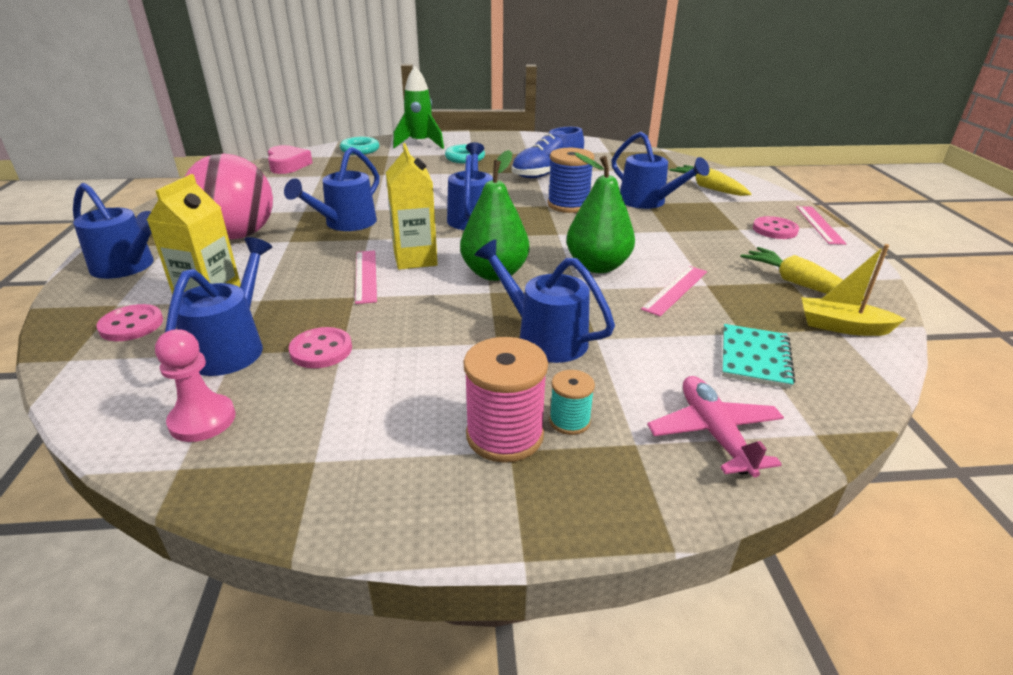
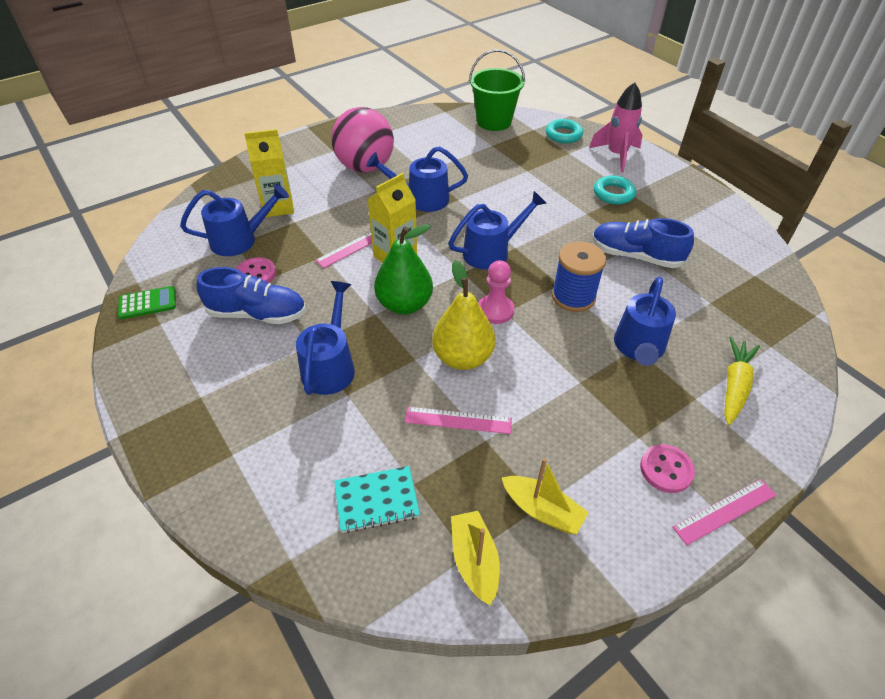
camera: 60 degrees right, 15 degrees up
blue watering can [73,183,154,279] -> none
pink button [97,304,163,341] -> none
pink pawn [155,329,236,442] -> pink pawn moved to [478,260,514,324]
pink heart [268,145,313,174] -> green bucket [469,49,525,131]
green rocket [393,66,444,149] -> pink rocket [589,82,642,172]
pink spool [464,337,548,463] -> none
turquoise spool [549,370,595,435] -> none
green pear [567,153,635,273] -> yellow pear [432,260,495,370]
pink plane [647,376,784,477] -> none
yellow carrot [740,247,864,301] -> yellow boat [502,458,589,535]
none -> green calculator [118,286,176,319]
none -> blue shoe [197,267,306,324]

